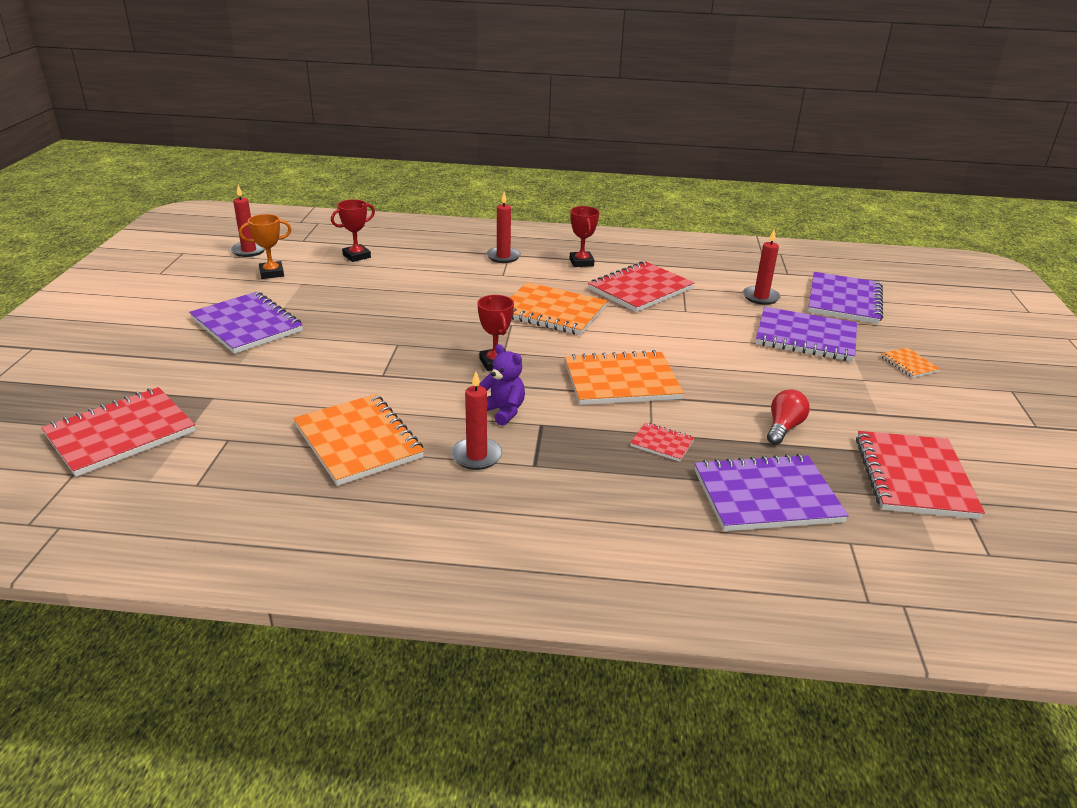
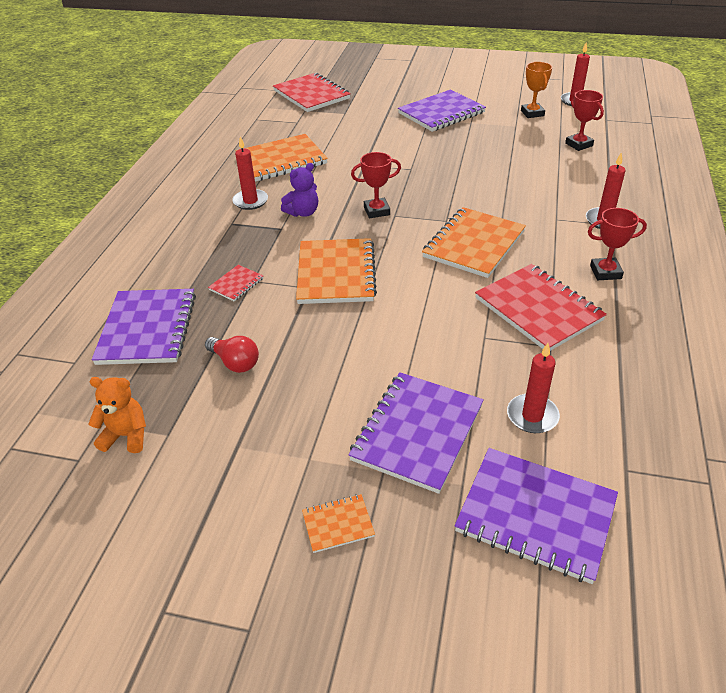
camera: 100 degrees right, 10 degrees up
red notebook [856,431,985,519] -> orange teddy bear [88,377,146,453]

